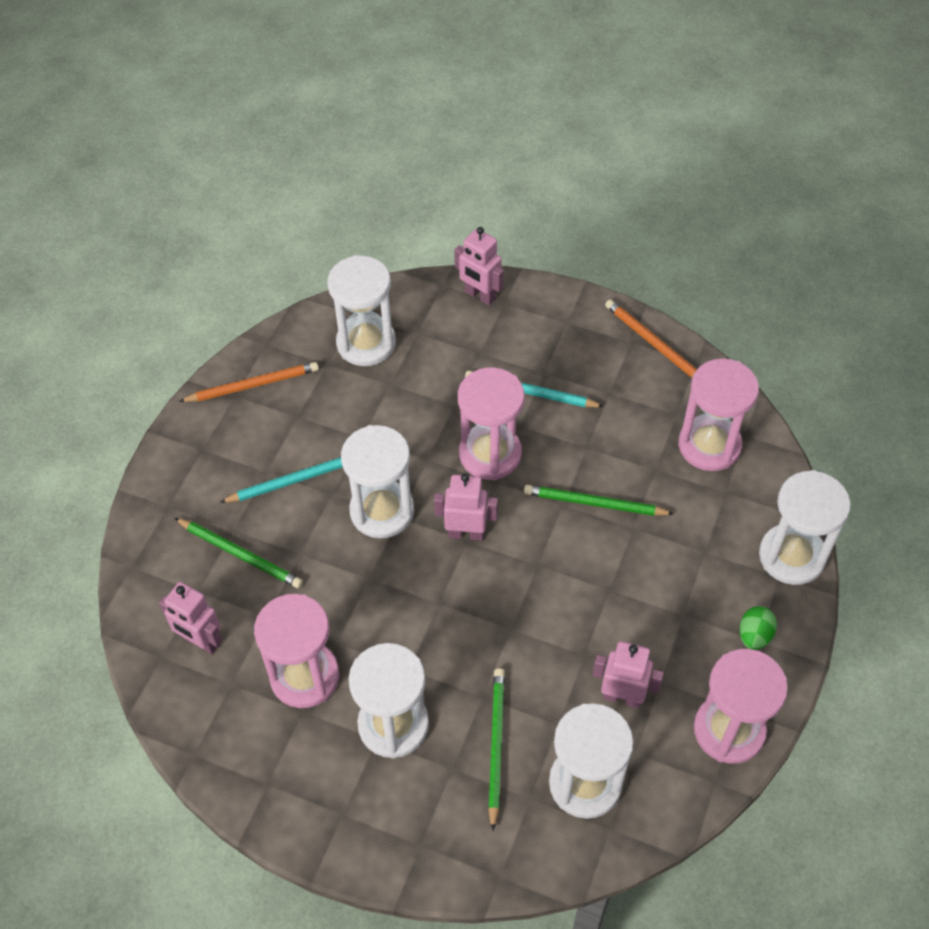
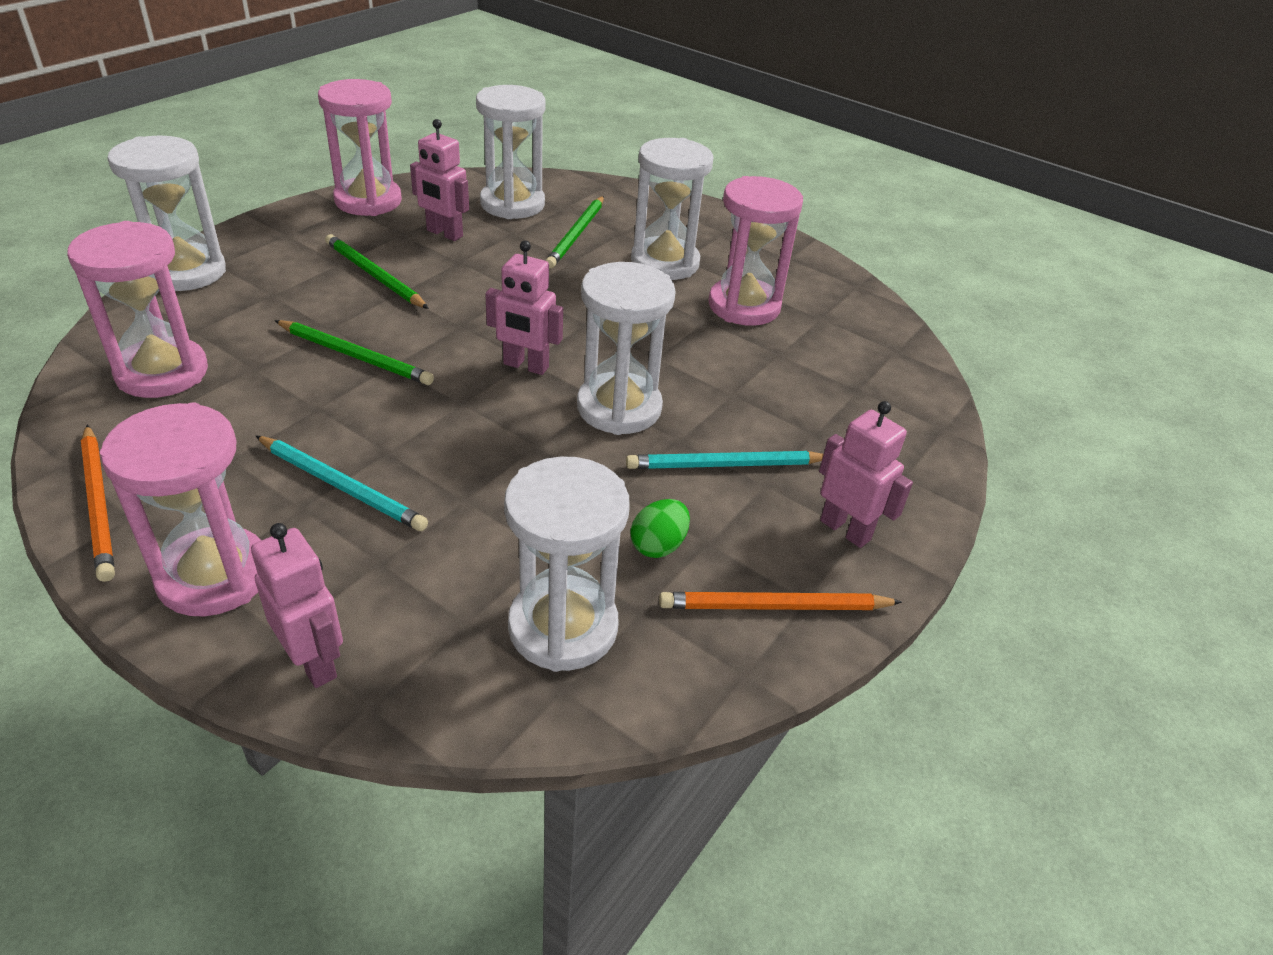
camera: 170 degrees left, 15 degrees down
pink robot [159,582,222,655] -> pink robot moved to [819,401,913,548]
green pencil [175,518,303,588] -> green pencil moved to [325,234,429,309]
pink hourglass [458,367,525,480] -> pink hourglass moved to [100,403,261,616]
green egg [740,606,777,650] -> green egg moved to [631,499,690,558]

